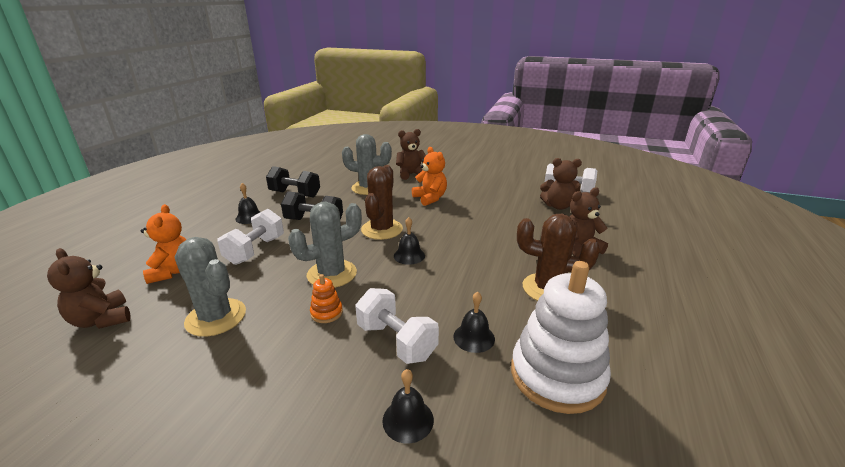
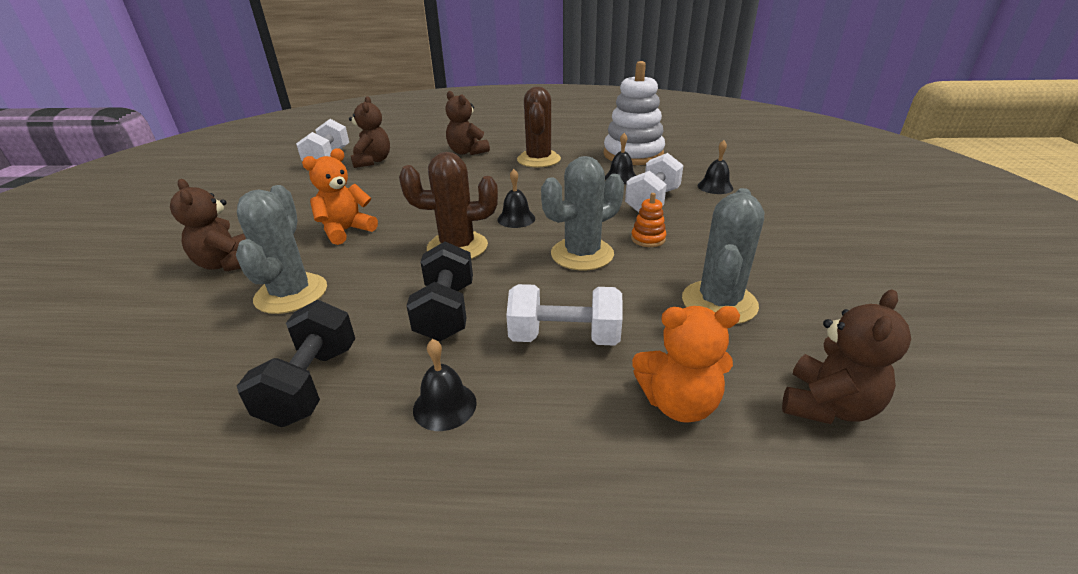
camera: 105 degrees left, 5 degrees up
orange teddy bear [141,204,187,284] -> orange teddy bear turned 150 degrees counterclockwise [632,306,740,423]
grey cactus [288,202,362,288] -> grey cactus turned 75 degrees counterclockwise [541,156,624,271]

